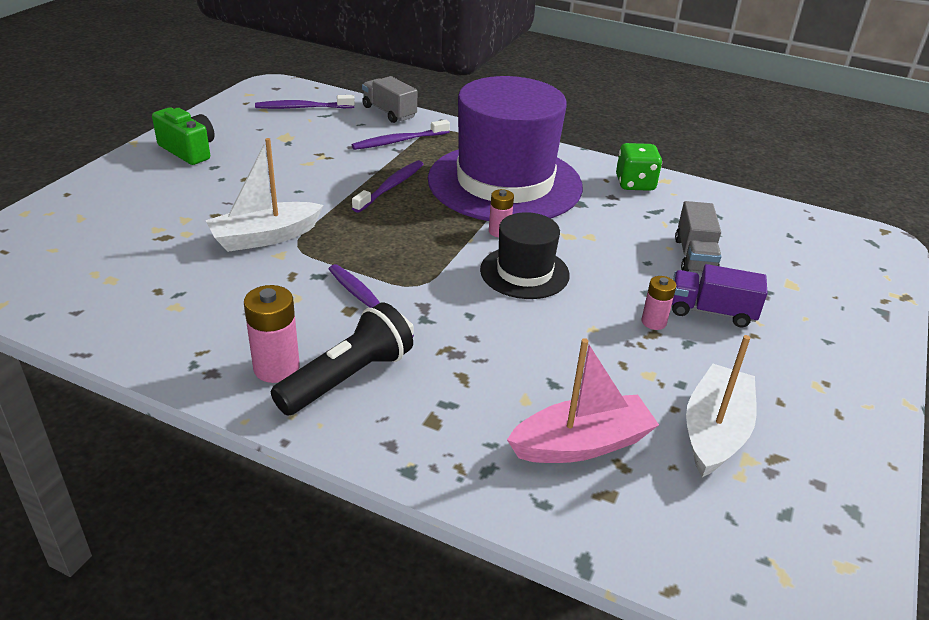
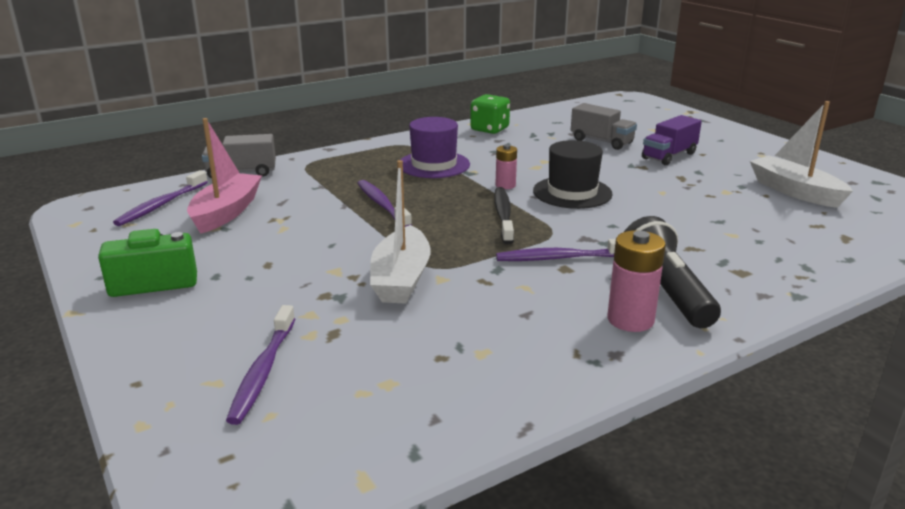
camera: 55 degrees left, 10 degrees down
purple toothbrush [352,120,450,150] -> purple toothbrush moved to [226,305,295,425]
purple hat [428,76,583,221] -> purple hat [400,117,470,178], size x0.49
pink boat [507,338,659,463] -> pink boat moved to [187,118,262,234]
pink battery [641,276,676,330] -> none
none -> black toothbrush [494,187,514,244]

